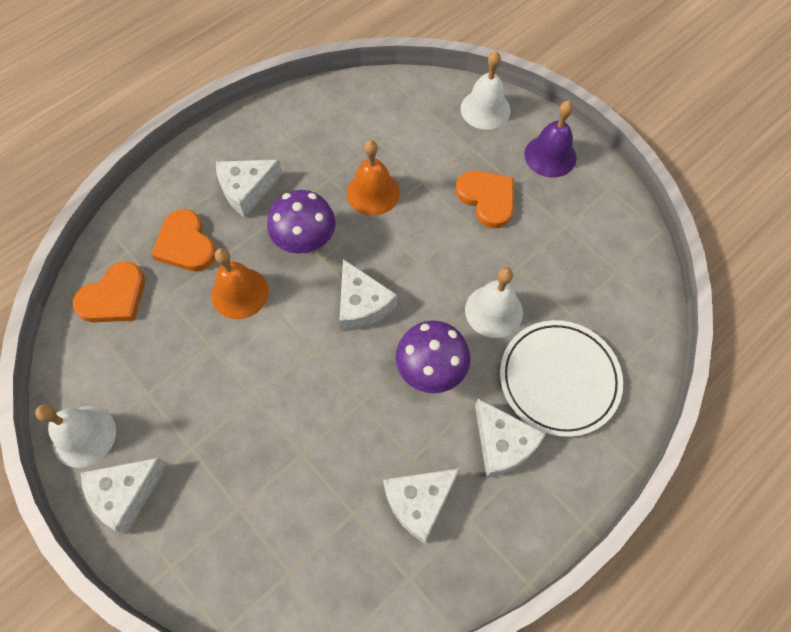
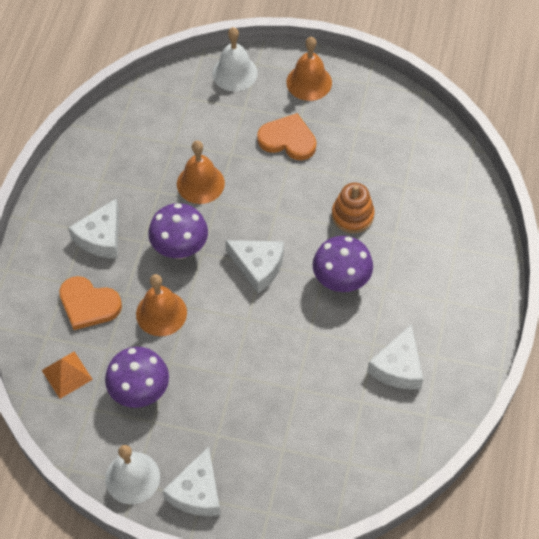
camera: 35 degrees left, 5 degrees down
orange heart [73,261,145,322] -> orange pyramid [42,352,93,399]
white bell [465,268,523,338] -> orange stacking toy [332,182,375,233]
white cheese [475,398,546,478] -> none
white plate [500,320,623,437] -> none
purple bell [524,101,577,178] -> orange bell [286,37,332,101]
none -> purple mushroom [105,347,169,408]

